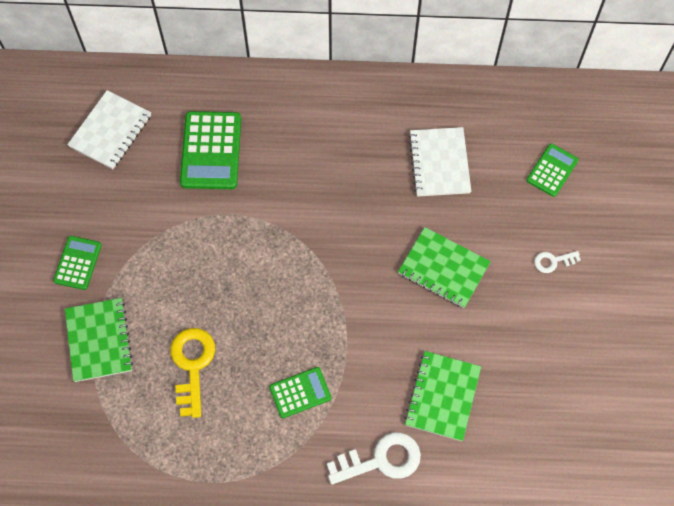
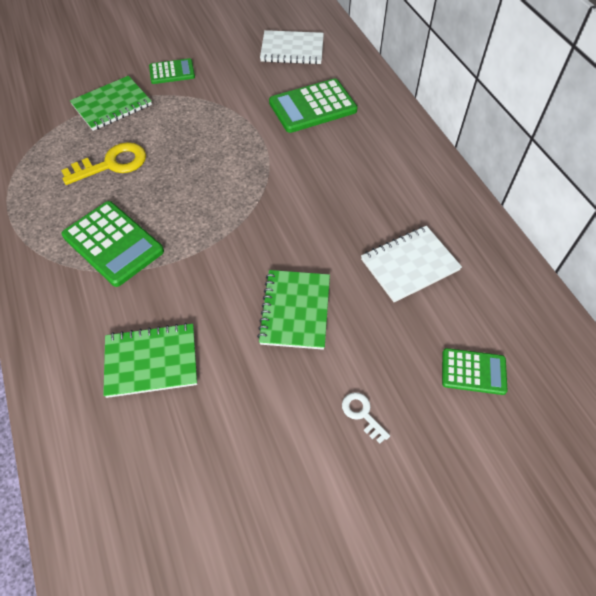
camera: 65 degrees right, 10 degrees down
green calculator [269,367,331,418] -> green calculator [61,201,164,287], size x1.69
white key [327,432,421,484] -> none

